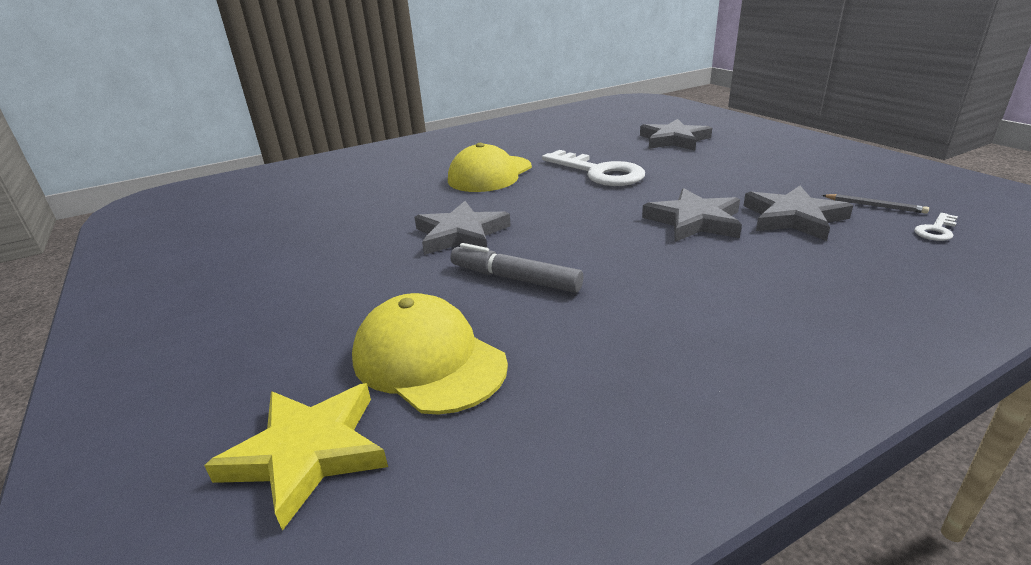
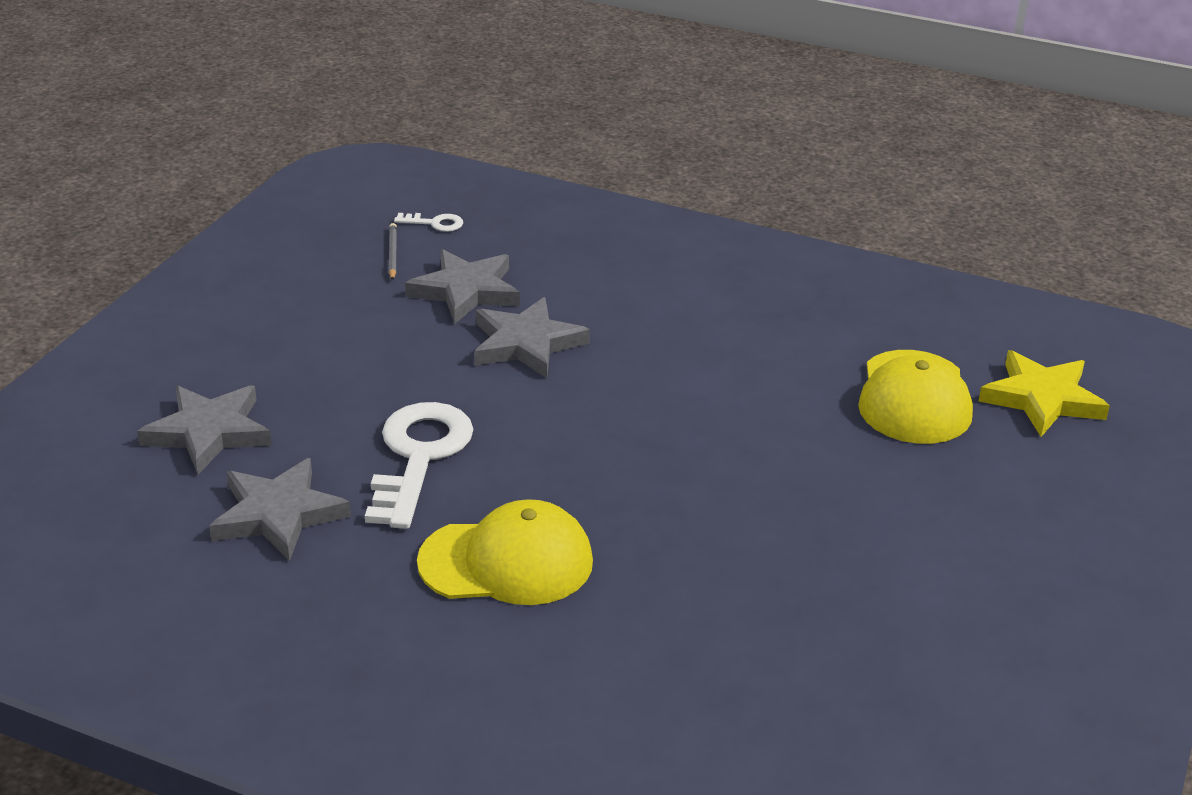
camera: 130 degrees left, 5 degrees up
grey star [415,201,511,255] -> grey star moved to [209,458,351,561]
grey marker [450,243,583,293] -> none

